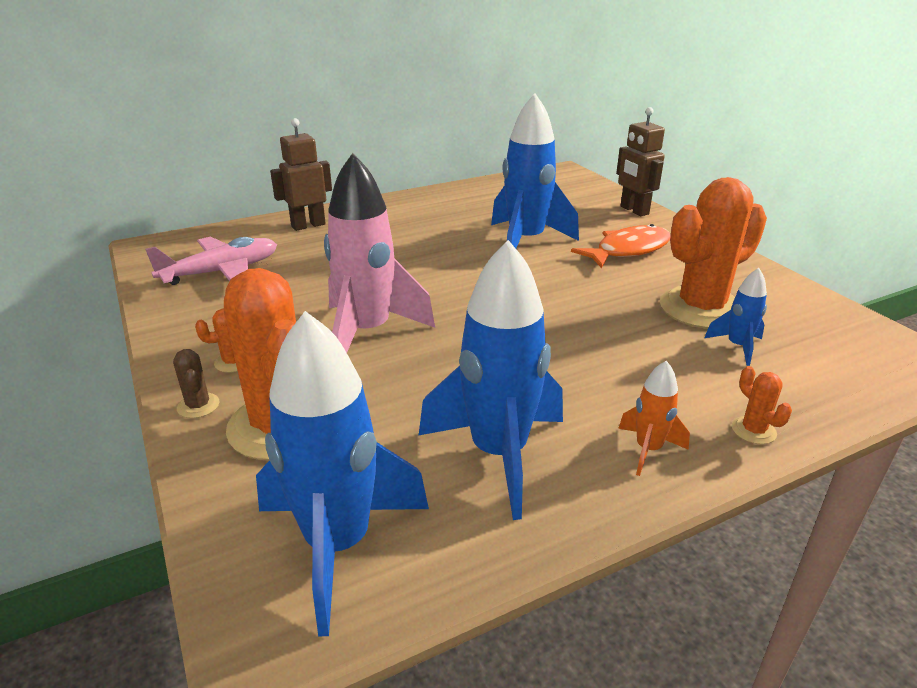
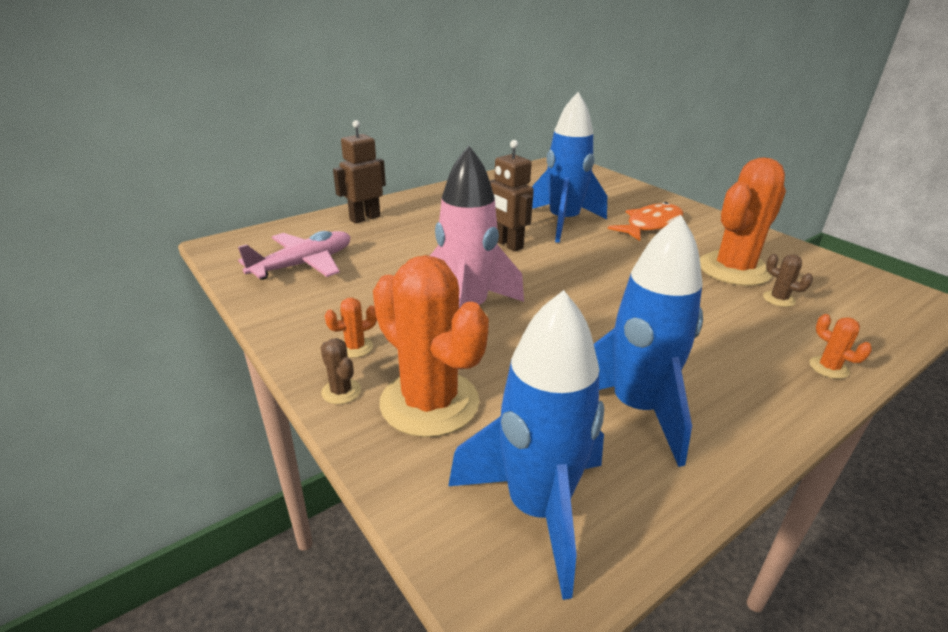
camera: 10 degrees left, 0 degrees up
brown robot [616,107,665,216] -> brown robot moved to [490,140,534,252]
orange rocket [618,360,690,476] -> none
blue rocket [704,268,767,366] -> brown cactus [763,254,813,307]

